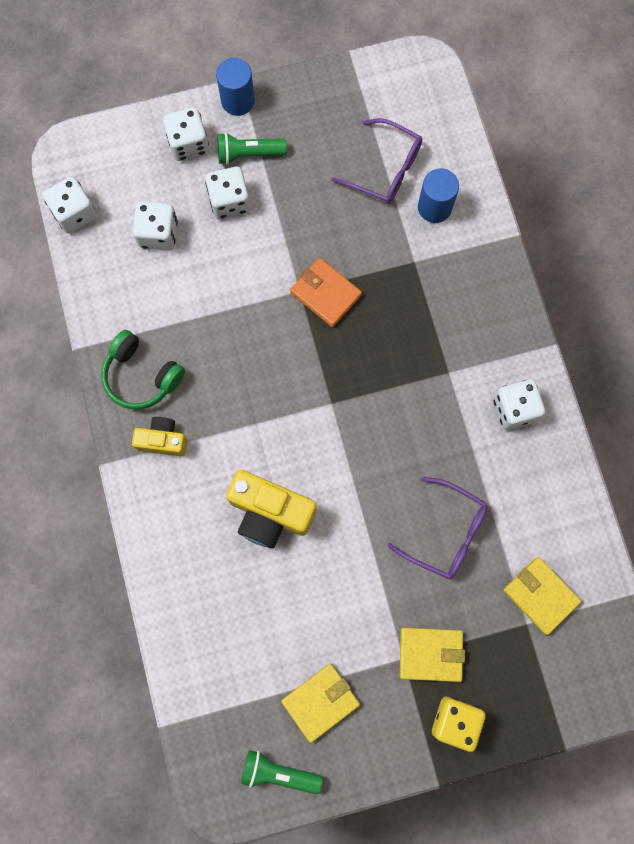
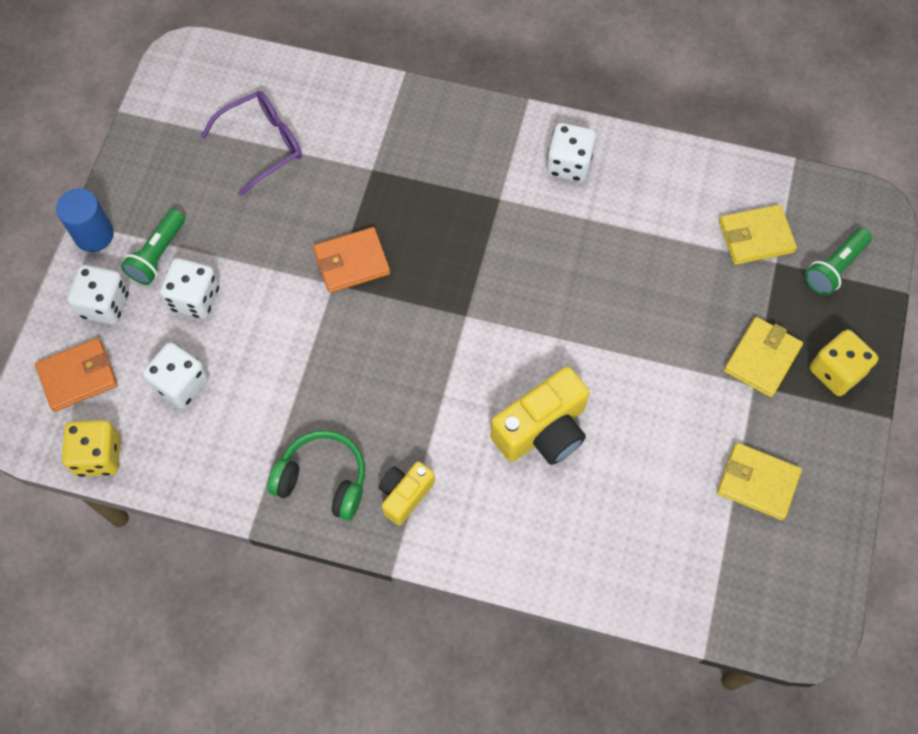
camera: 60 degrees left, 10 degrees down
white dice [43,177,97,233] -> yellow dice [62,420,121,477]
green headphones [101,330,185,410] -> green headphones turned 135 degrees counterclockwise [267,430,365,521]
green flashlight [241,750,323,794] -> green flashlight moved to [805,228,872,295]
yellow wallet [281,663,360,743] -> yellow wallet turned 60 degrees counterclockwise [717,443,802,520]
purple glasses [387,477,487,579] -> none
blue cylinder [418,169,459,223] -> none
none -> orange wallet [35,338,118,412]

